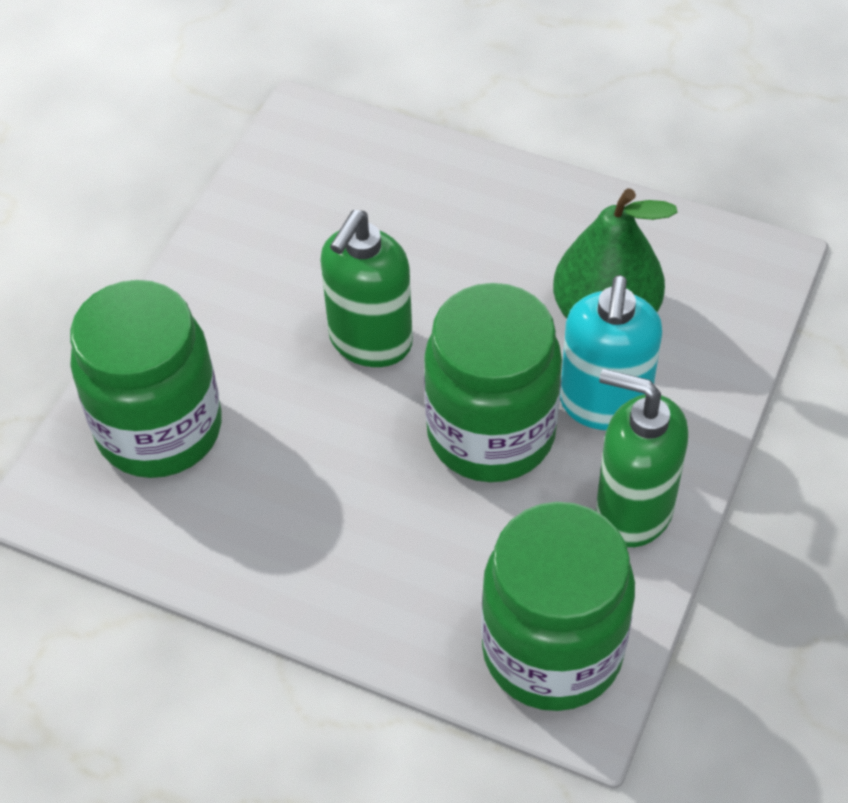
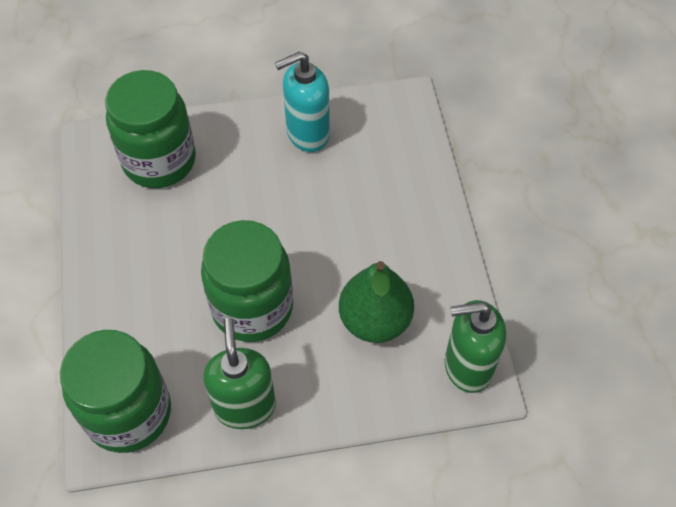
camera: 55 degrees right, 5 degrees up
green soap dispenser [320,210,413,367] -> green soap dispenser moved to [445,300,506,393]
turquoise soap dispenser [560,275,662,430] -> turquoise soap dispenser moved to [275,51,330,152]

